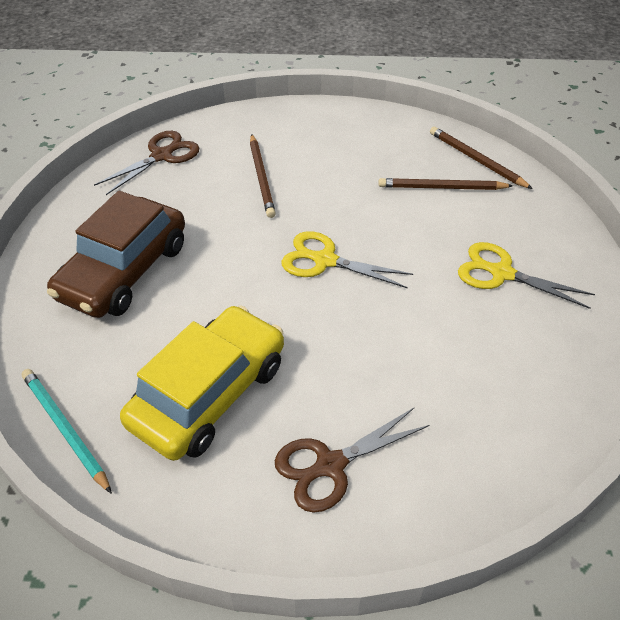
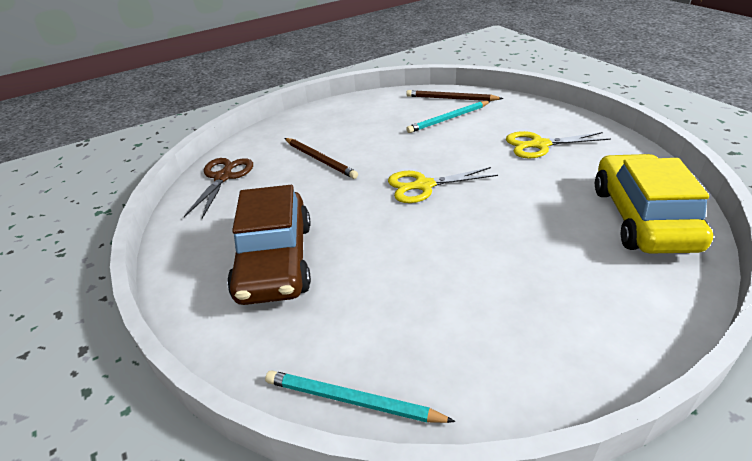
camera: 30 degrees left, 10 degrees down
yellow car [120,305,284,461] -> yellow car moved to [595,154,713,253]
brown scissors [275,407,430,513] -> none
brown pencil [378,178,513,190] -> turquoise pencil [406,101,491,133]

